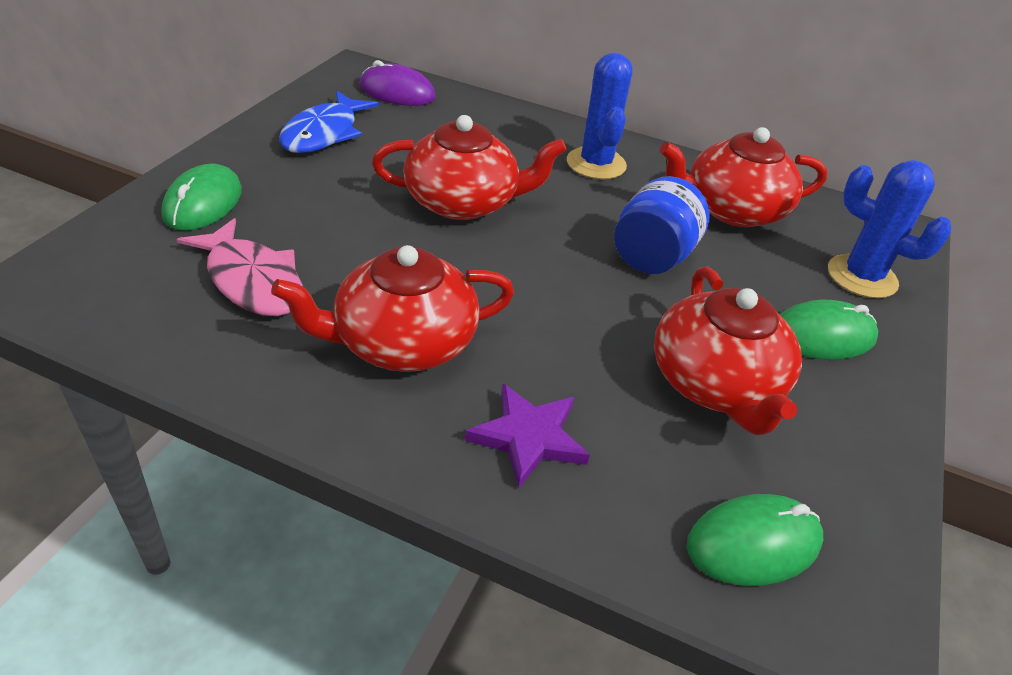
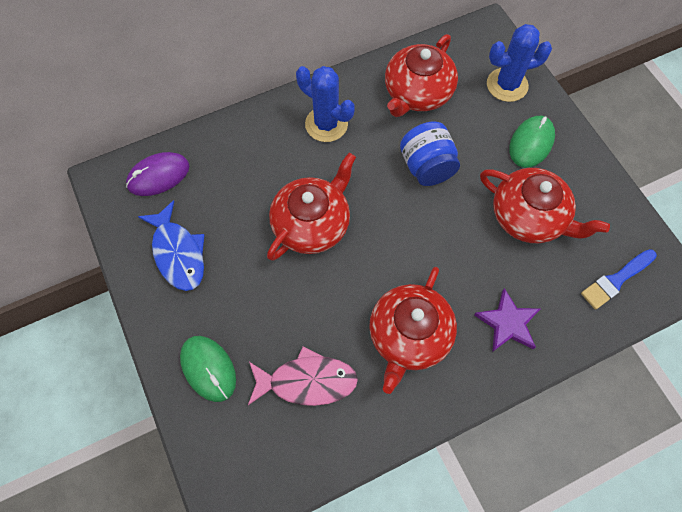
camera: 45 degrees left, 25 degrees up
green mouse [687,494,823,586] -> blue brush [581,249,657,310]

